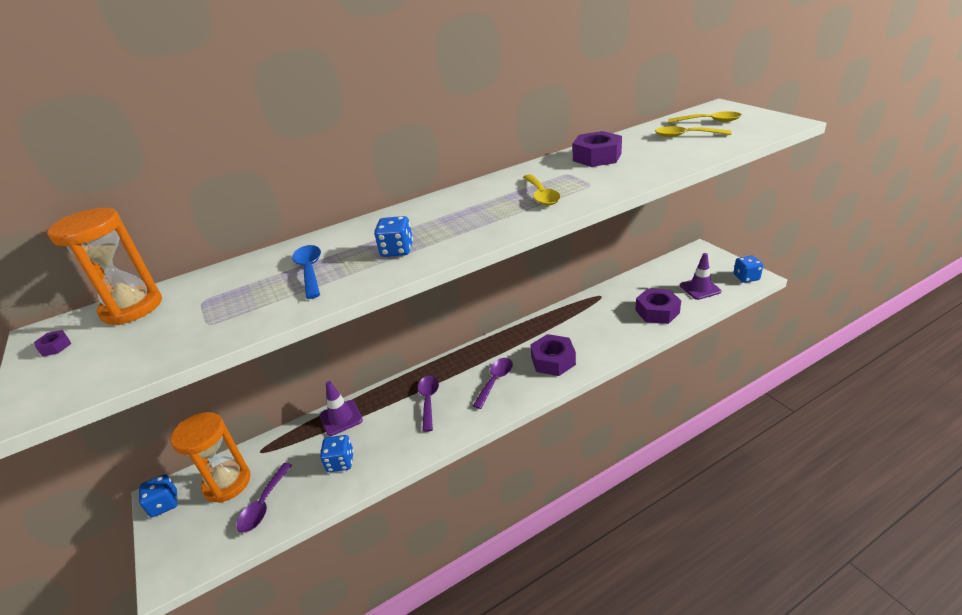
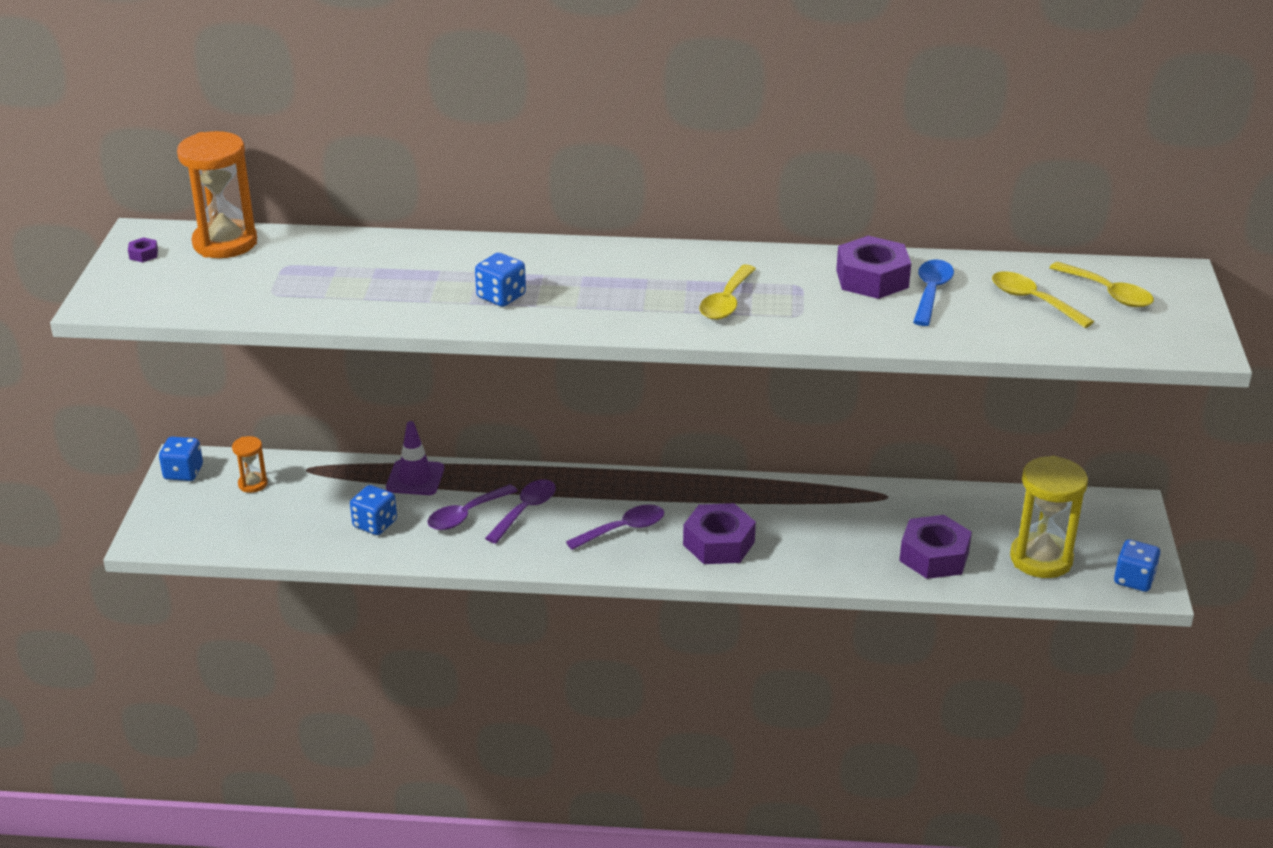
camera: 30 degrees right, 0 degrees up
orange hourglass [170,412,251,503] -> orange hourglass [232,436,268,493], size x0.49
purple spoon [236,463,292,533] -> purple spoon moved to [428,484,518,530]
blue spoon [292,245,321,299] -> blue spoon moved to [913,260,954,326]
purple traffic cone [680,253,721,300] -> yellow hourglass [1010,456,1088,578]

